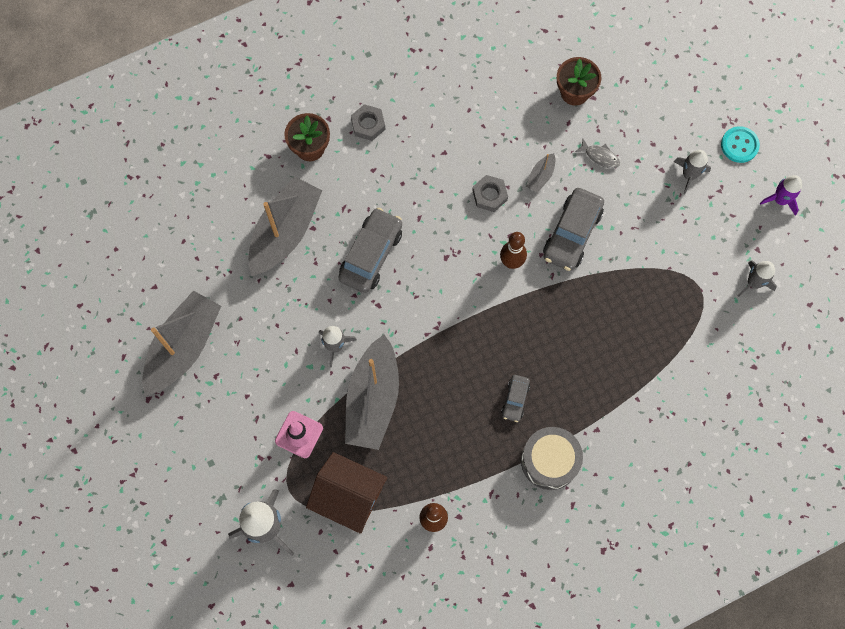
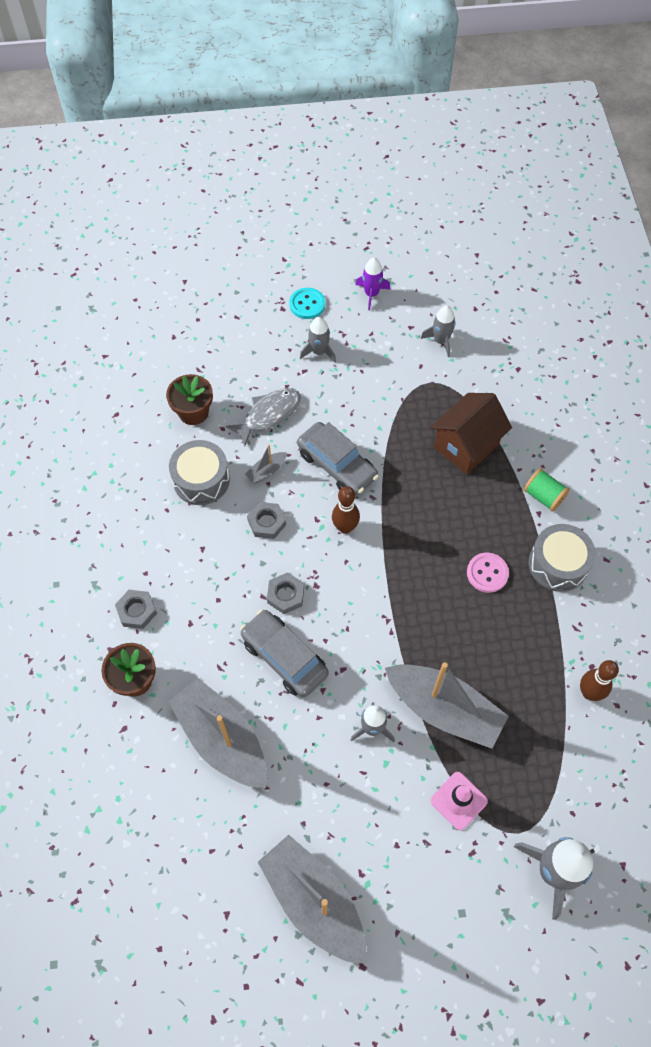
camera: 70 degrees left, 10 degrees down
brown house [306,452,388,534] -> brown house moved to [430,393,512,474]
grey car [502,375,530,422] -> pink button [467,553,509,593]
grey boat [526,153,555,193] -> grey boat turned 90 degrees clockwise [245,445,287,484]
grey fish [575,139,620,168] -> grey fish [226,388,301,446], size x1.74
none -> grey drum [169,440,230,505]
none -> grey nut [267,572,304,614]
none -> green spool [524,468,570,512]

